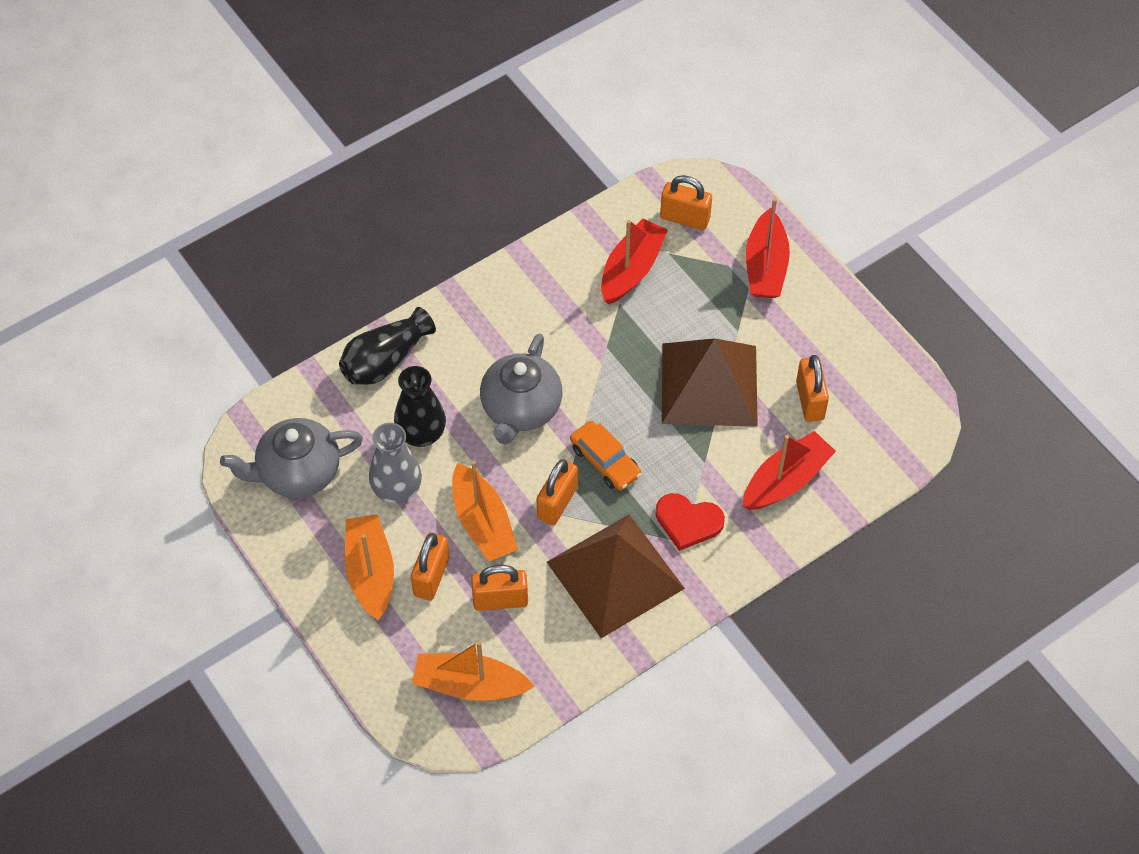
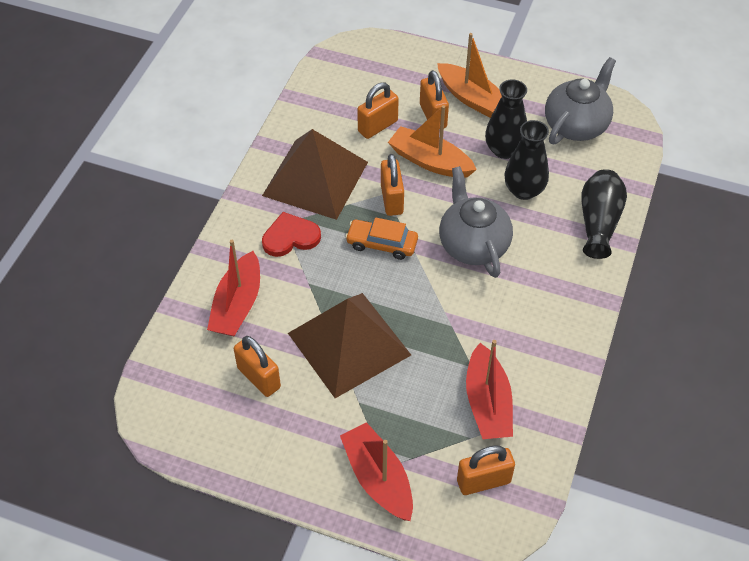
camera: 145 degrees right, 5 degrees down
grey vase [369,423,422,503] -> black vase [485,79,527,159]
orange boat [412,641,535,701] -> none

